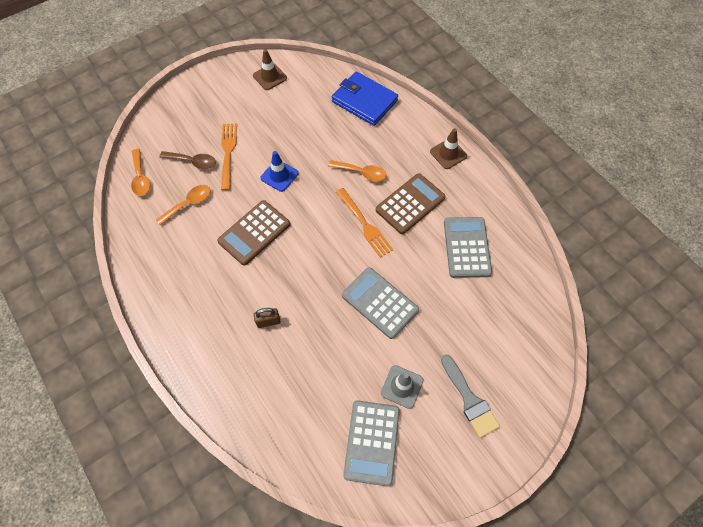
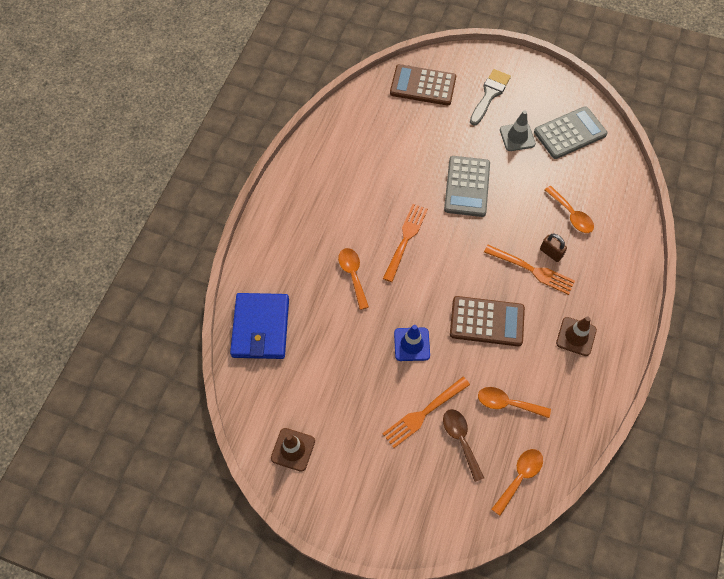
camera: 125 degrees left, 0 degrees up
brown calculator [376,173,446,234] -> brown calculator moved to [390,64,456,106]
brown traffic cone [430,128,467,169] -> brown traffic cone moved to [556,317,597,356]
grey calculator [444,217,492,278] -> none
none -> orange fork [484,245,575,295]
none -> orange spoon [545,186,594,233]

